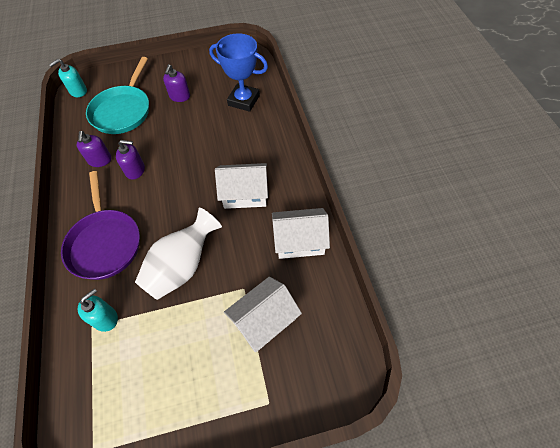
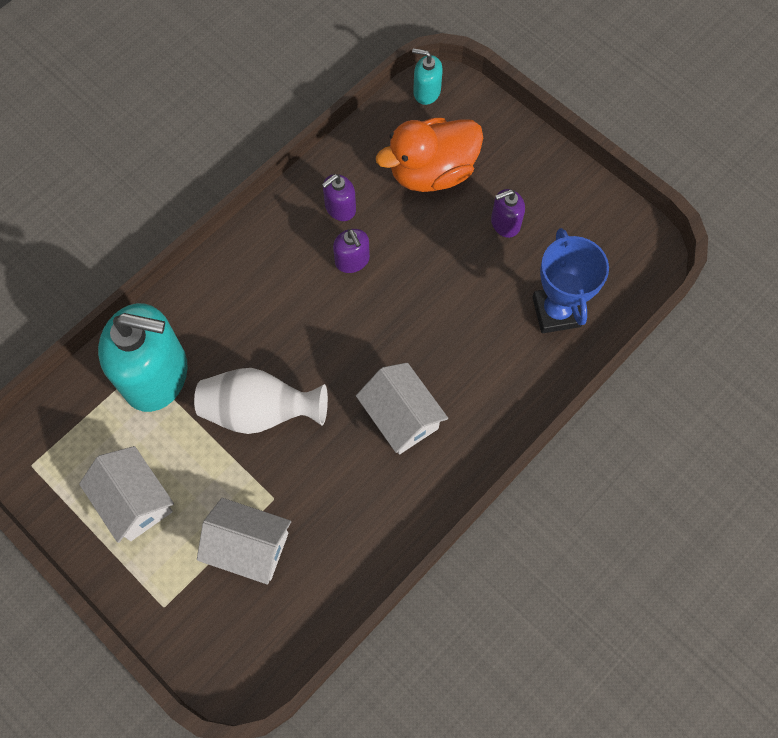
camera: 55 degrees right, 10 degrees up
purple pan [61,171,140,280] -> none
turquoise soap dispenser [78,288,118,332] -> turquoise soap dispenser [98,303,188,412], size x2.17
turquoise pan [86,57,149,134] -> orange duck [376,117,483,192]
white house [272,208,330,259] -> white house moved to [79,446,174,543]

